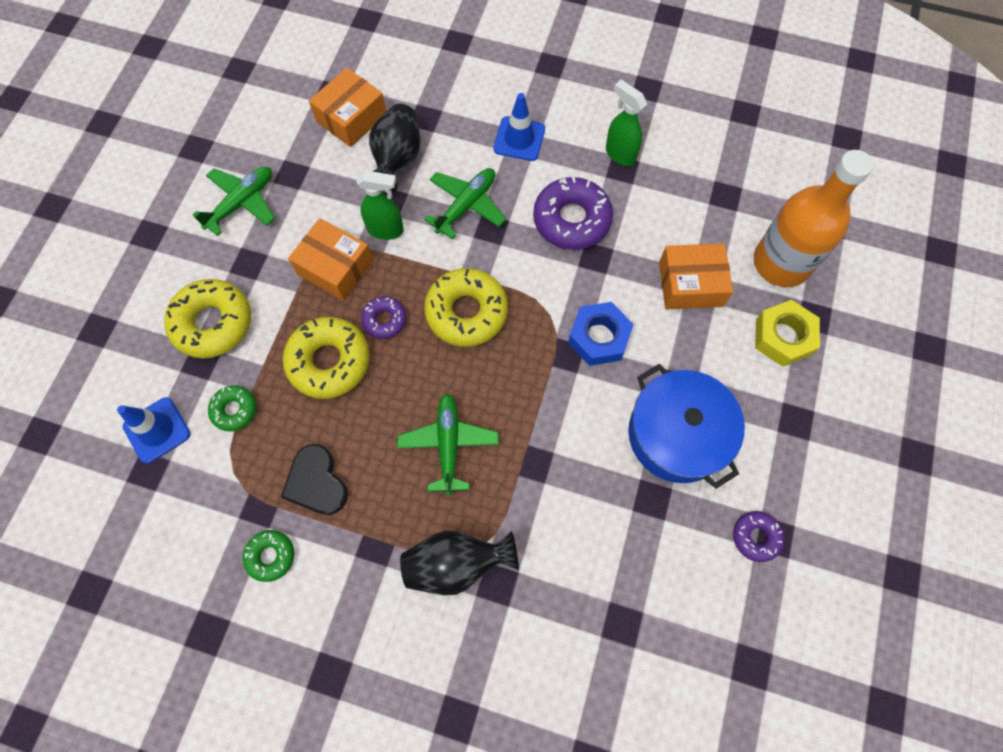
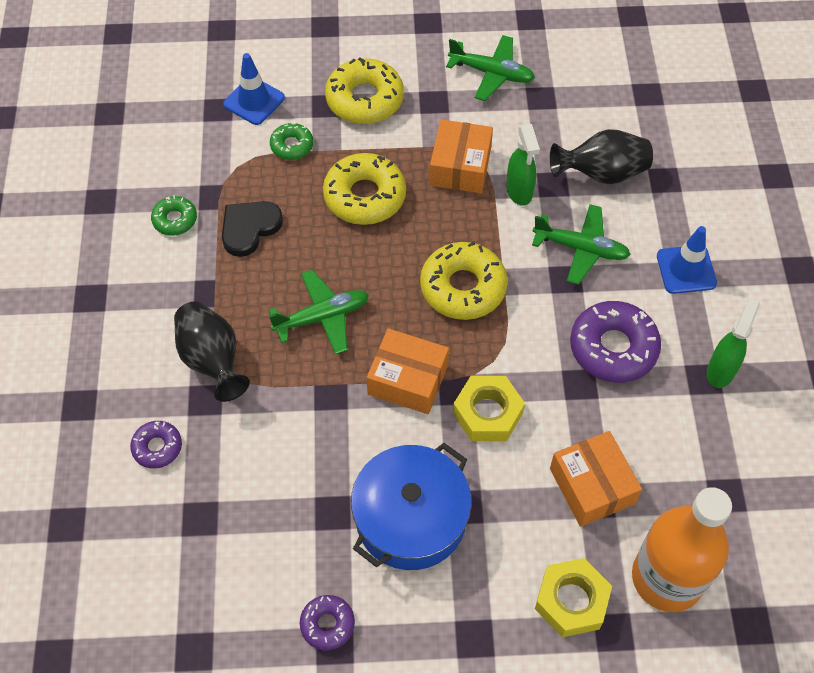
camera: 70 degrees right, 10 degrees down
orange box [309,68,387,147] -> orange box moved to [367,328,449,414]
purple donut [361,296,406,339] -> purple donut moved to [130,421,182,469]
blue nut [568,302,634,366] -> yellow nut [453,376,525,441]

